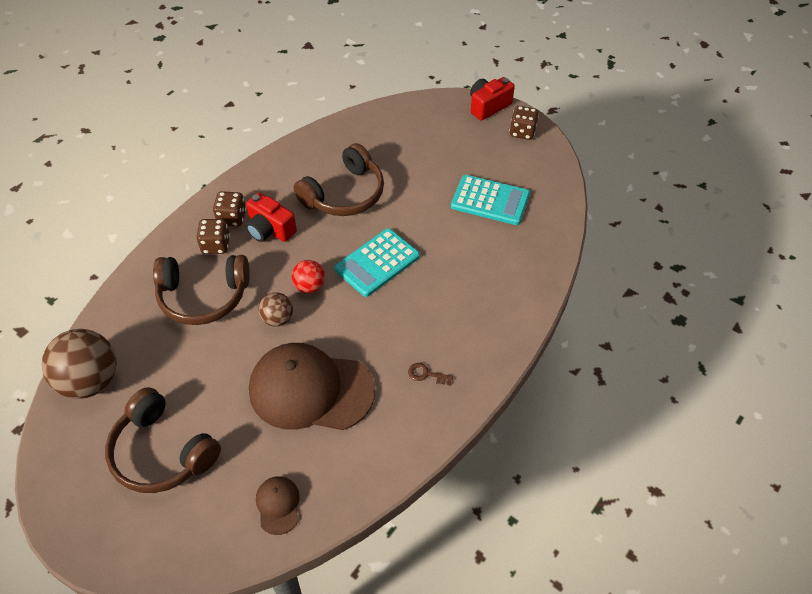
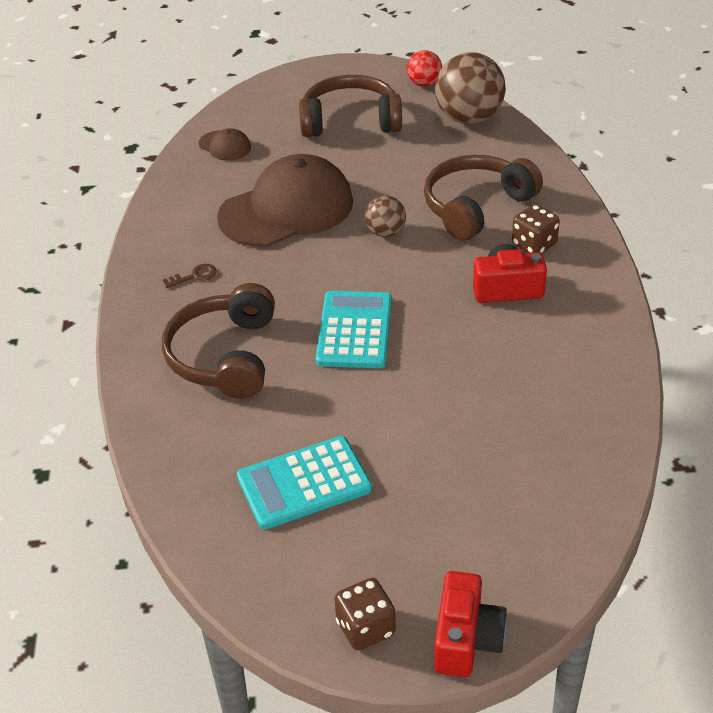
camera: 140 degrees right, 10 degrees down
brown dice [213,191,246,227] -> none
red ball [292,260,325,293] -> red ball moved to [407,50,442,87]
brown headphones [294,143,384,216] -> brown headphones moved to [162,283,275,399]

